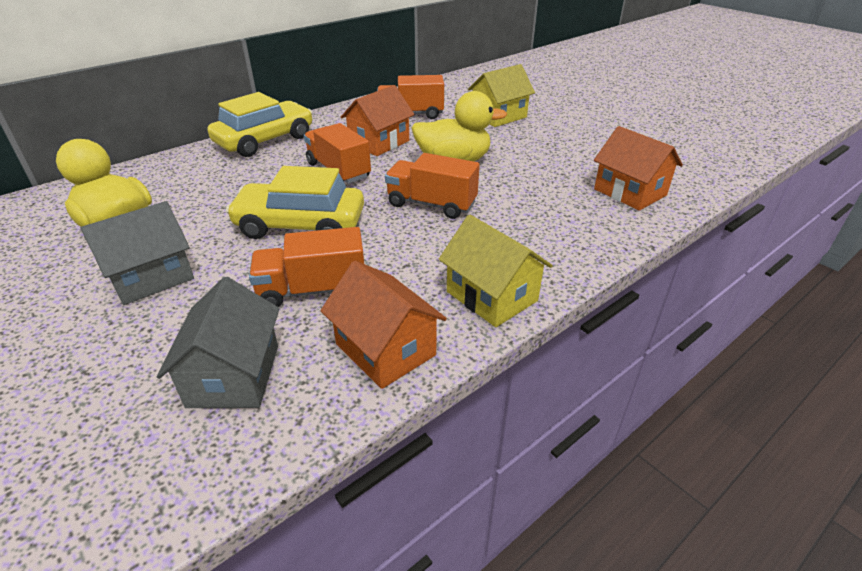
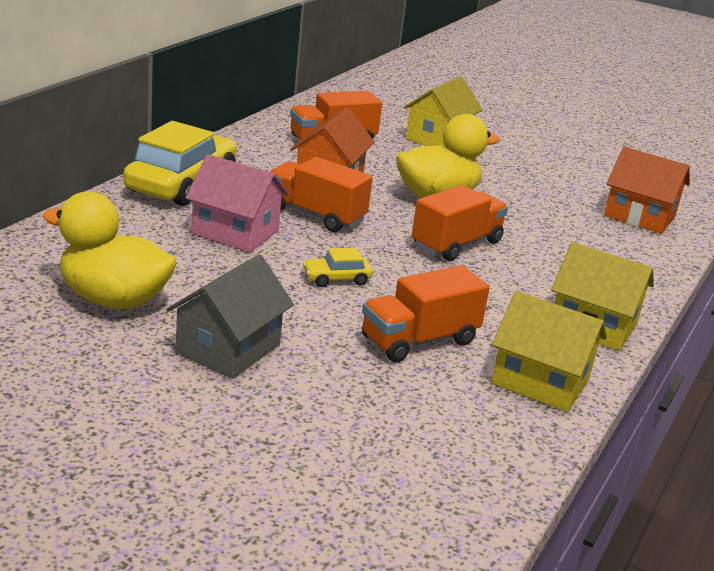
camera: 25 degrees left, 10 degrees down
grey house [157,277,280,408] -> none
yellow car [226,166,364,239] -> yellow car [303,248,373,287], size x0.44
orange house [320,261,447,389] -> yellow house [492,291,607,412]
orange truck [385,153,480,219] -> orange truck turned 135 degrees clockwise [412,185,508,261]
none -> pink house [186,154,289,252]

